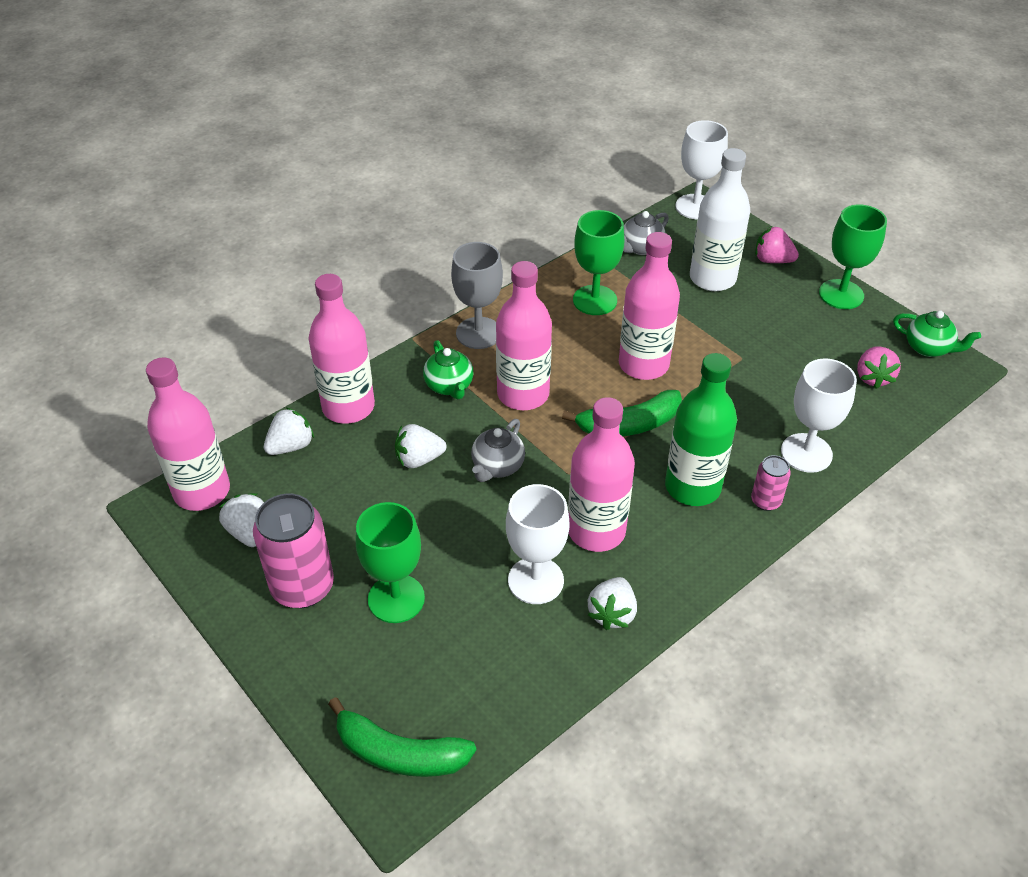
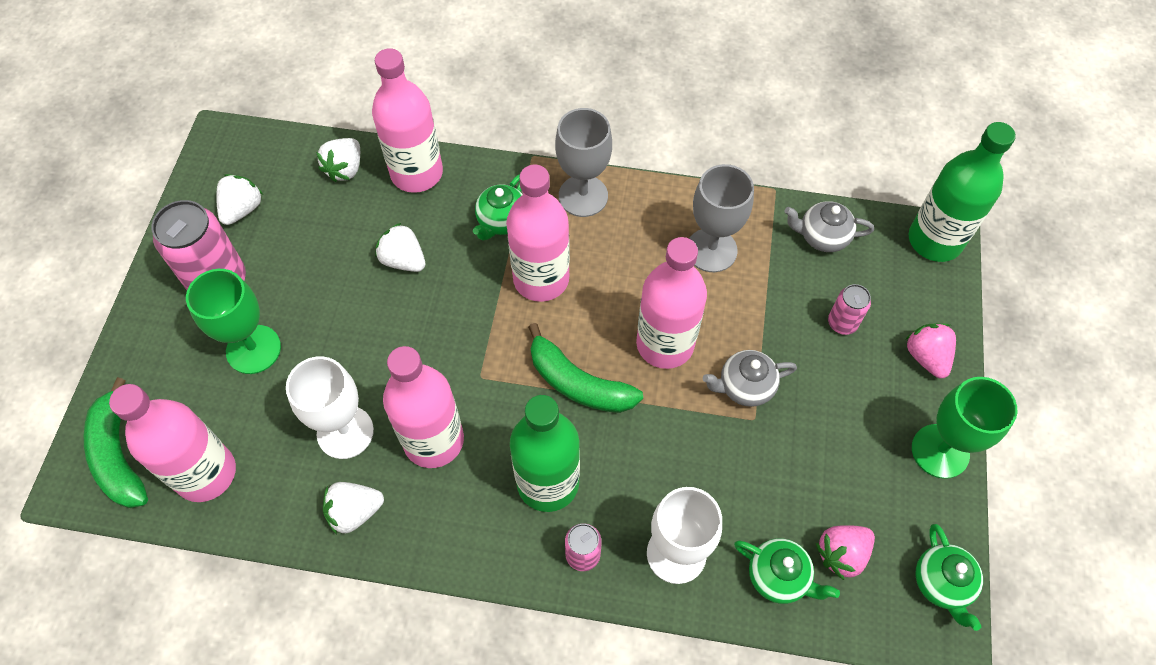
camera: 50 degrees right, 15 degrees up
pink bottle [146,358,230,511] -> pink bottle moved to [109,384,236,502]
white strawberry [264,407,314,455] -> white strawberry turned 105 degrees clockwise [316,138,360,182]
grey teapot [471,419,525,482] -> grey teapot moved to [703,350,797,407]
green goblet [573,210,624,315] -> grey goblet [689,164,754,272]
white goblet [675,120,728,219] -> green bottle [909,122,1016,262]
white bottle [690,148,750,291] -> pink can [828,284,871,335]
none -> green teapot [734,538,840,604]

